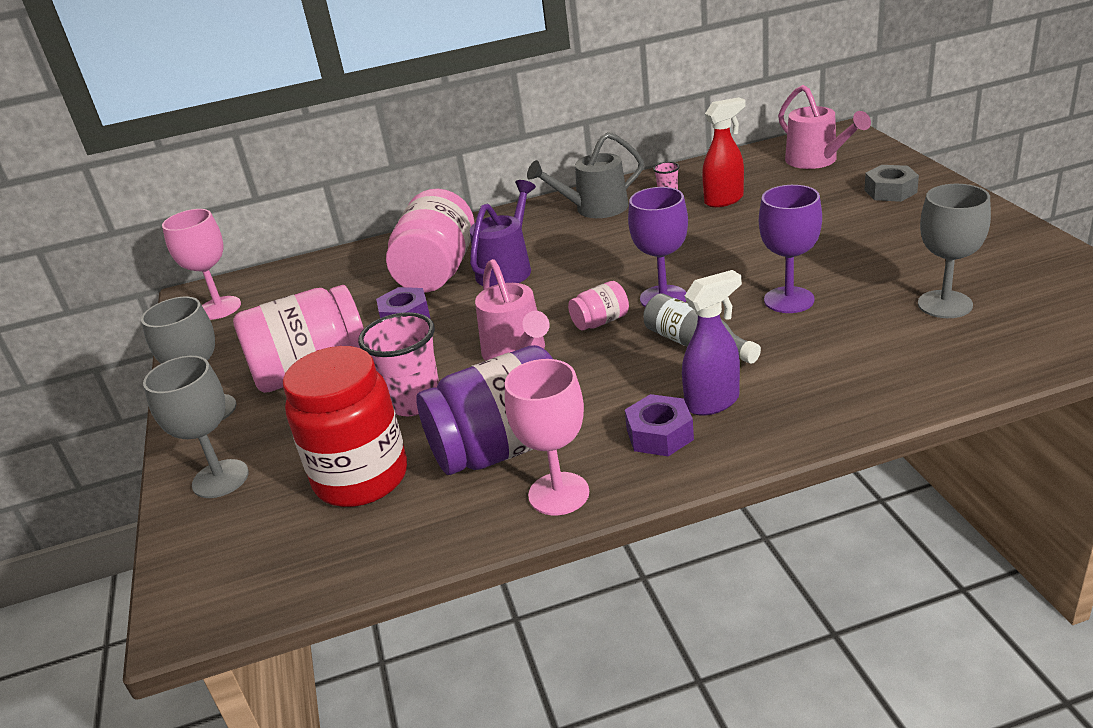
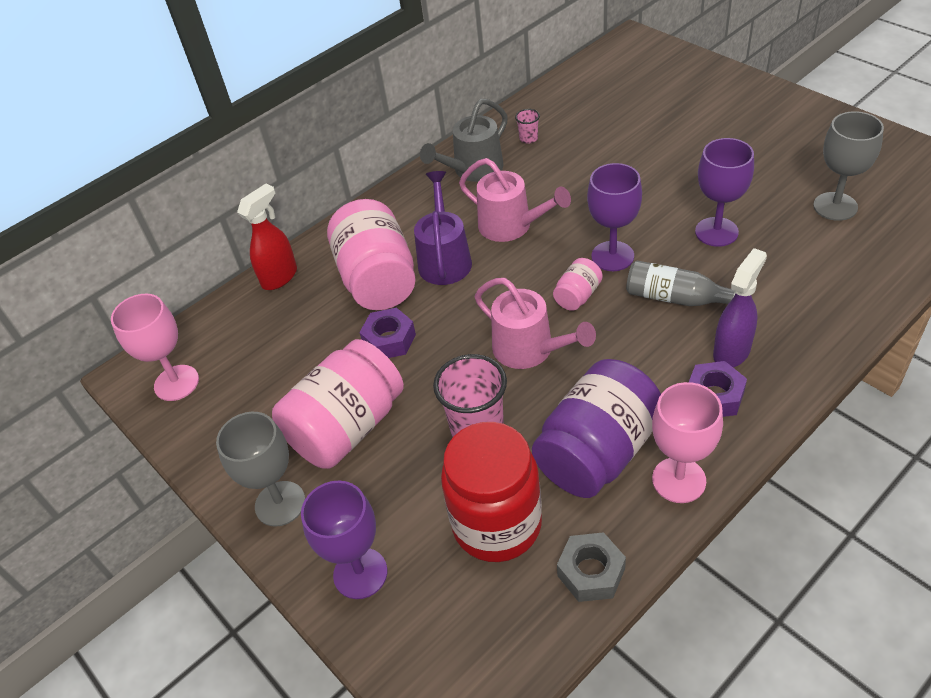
camera: 25 degrees left, 15 degrees up
grey goblet [143,356,249,498] -> purple goblet [301,481,388,599]
red spray bottle [702,97,746,207] -> red spray bottle moved to [237,184,297,290]
pink watering can [778,85,871,169] -> pink watering can moved to [459,158,571,242]
grey nut [865,165,919,202] -> grey nut moved to [557,532,626,602]

